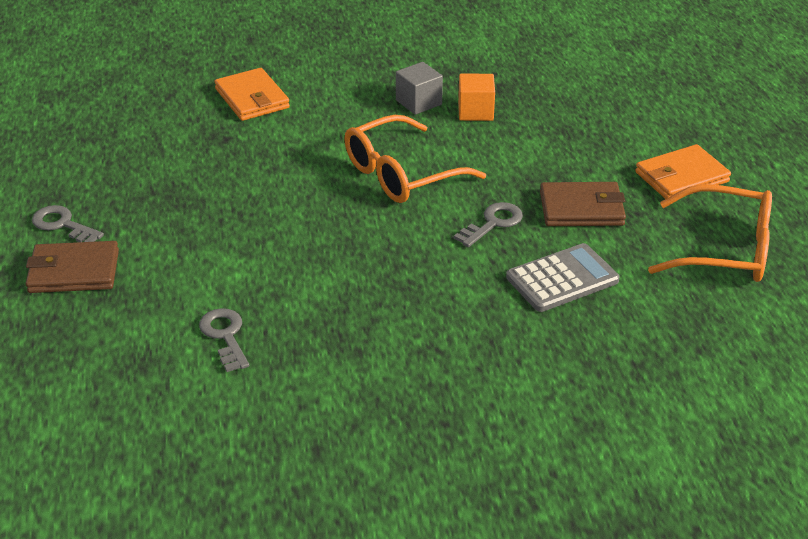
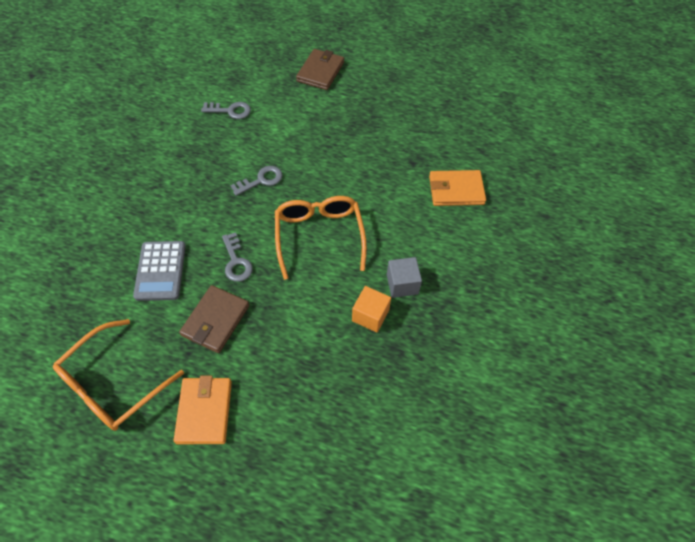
camera: 115 degrees right, 20 degrees up
grey key [32,205,104,242] -> grey key moved to [230,166,282,196]

